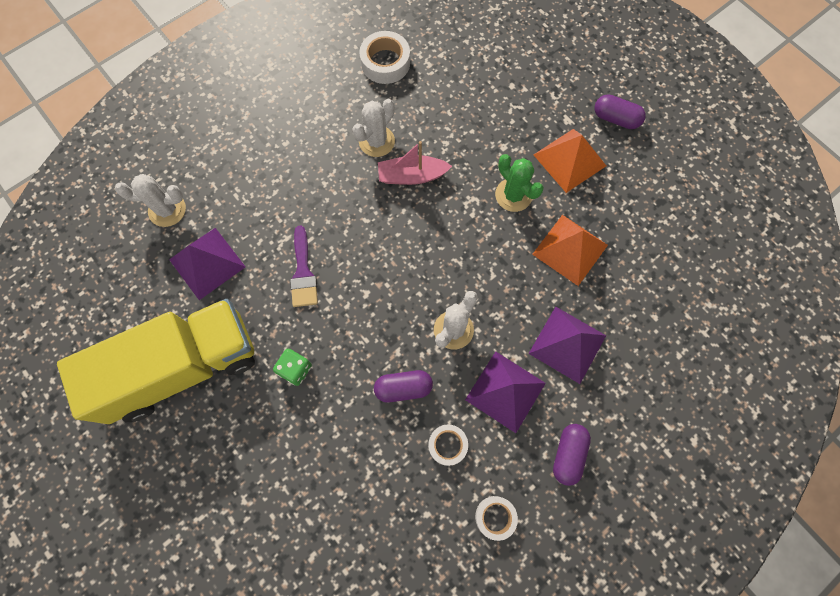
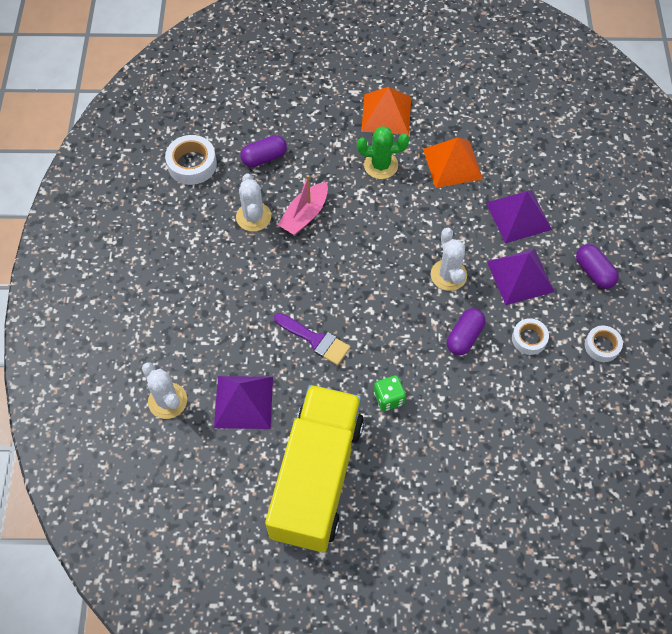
camera: 50 degrees left, 10 degrees down
white cactus [115,174,186,227] -> white cactus turned 75 degrees counterclockwise [142,362,187,419]
purple capsule [595,94,646,129] -> purple capsule moved to [240,135,287,167]

